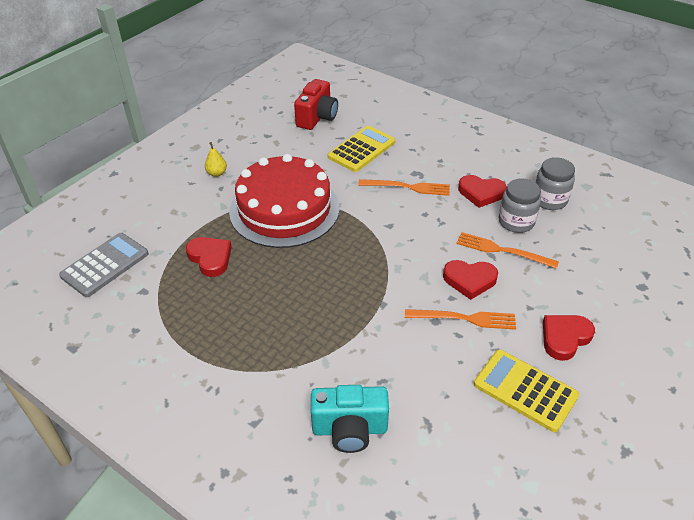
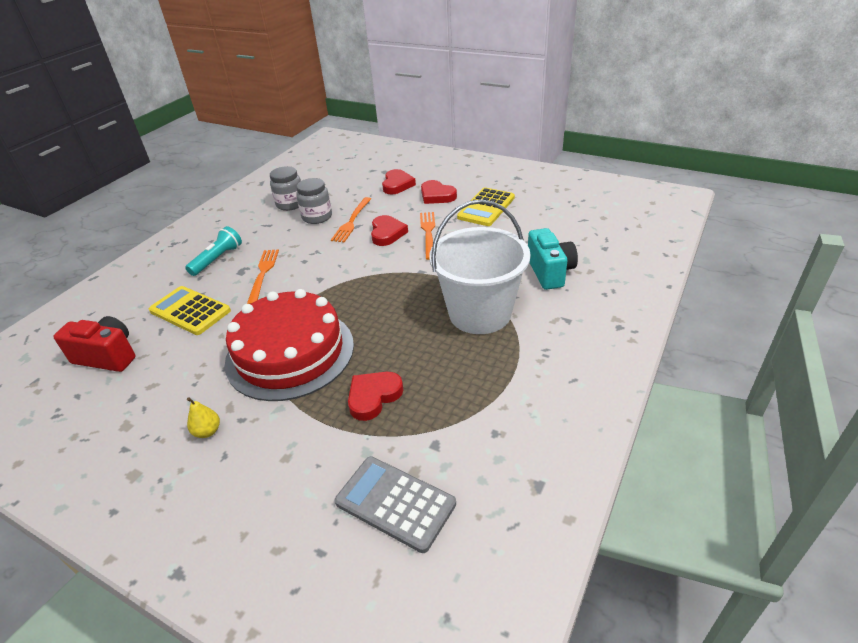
camera: 95 degrees left, 5 degrees down
red heart [458,175,507,208] -> red heart moved to [382,169,416,195]
none -> turquoise flashlight [185,226,242,276]
none -> white bucket [429,199,531,334]

